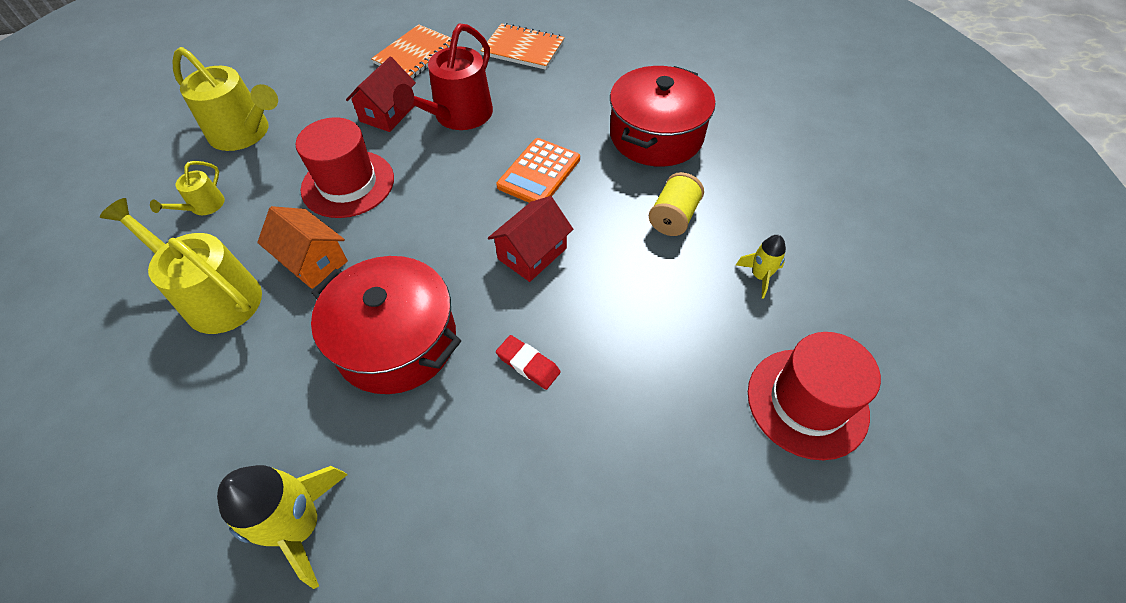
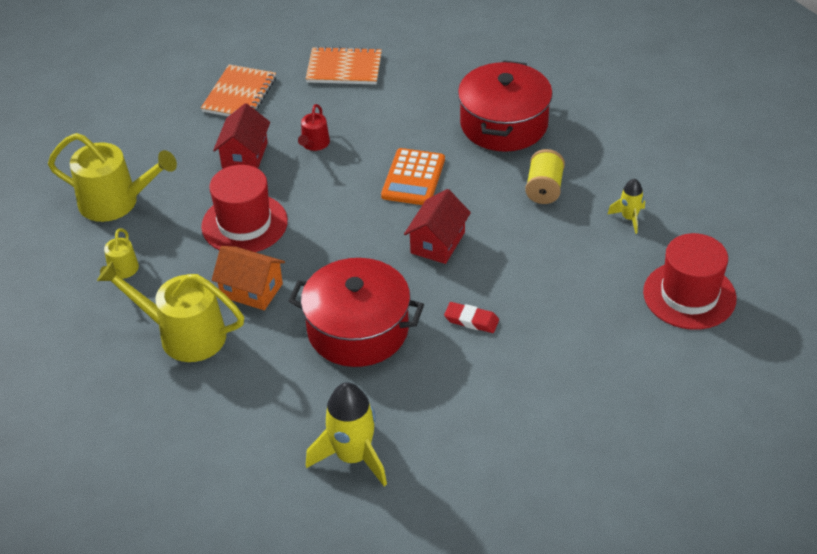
camera: 15 degrees left, 10 degrees down
red watering can [393,23,493,130] -> red watering can [298,104,330,151], size x0.50

